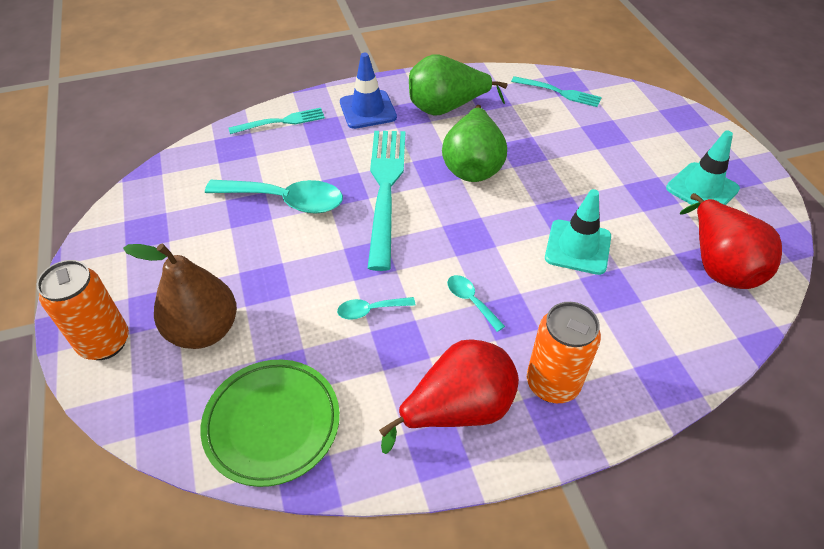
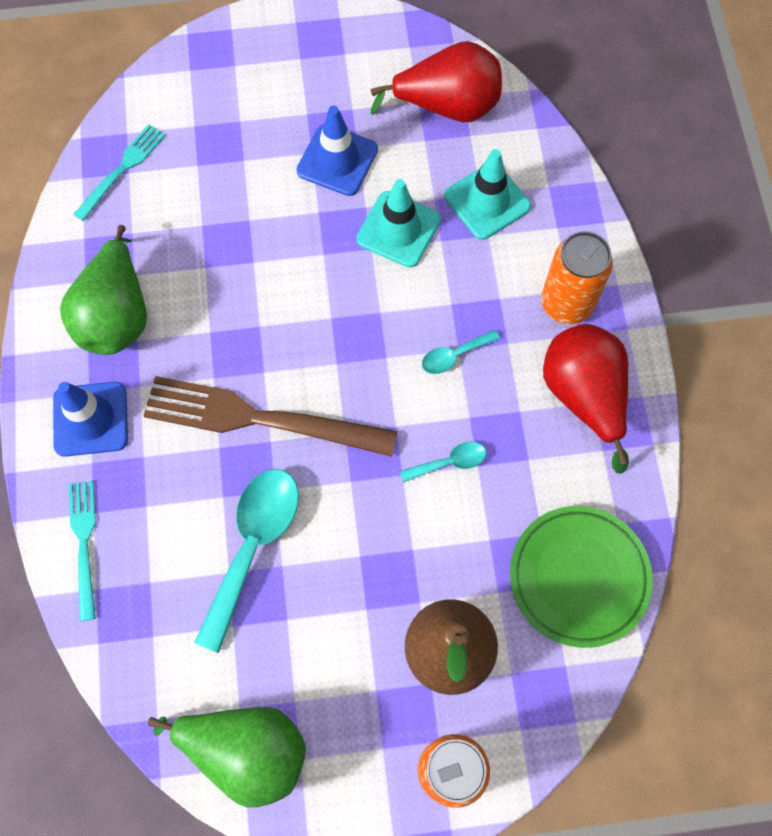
camera: 80 degrees left, 20 degrees up
turquoise spoon [337,297,415,320] -> turquoise spoon turned 105 degrees counterclockwise [400,442,486,483]
turquoise fork [368,131,405,271] -> brown fork [144,376,398,457]
green pear [442,105,507,182] -> green pear moved to [148,707,306,808]
turquoise traffic cone [666,131,740,205] -> turquoise traffic cone moved to [444,149,531,240]
none -> blue traffic cone [297,106,378,196]

